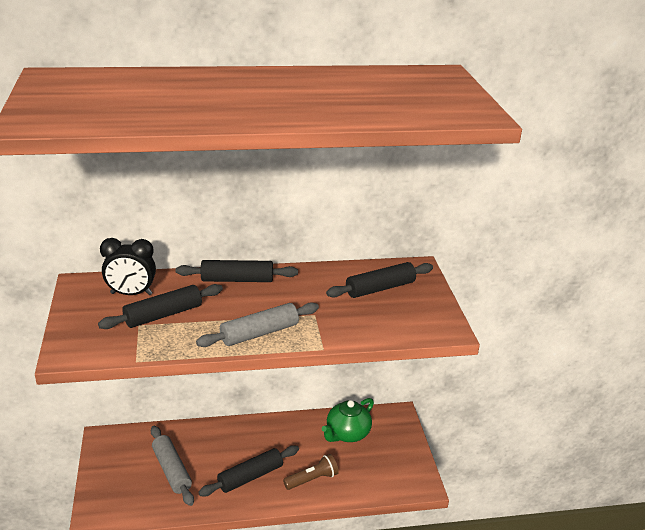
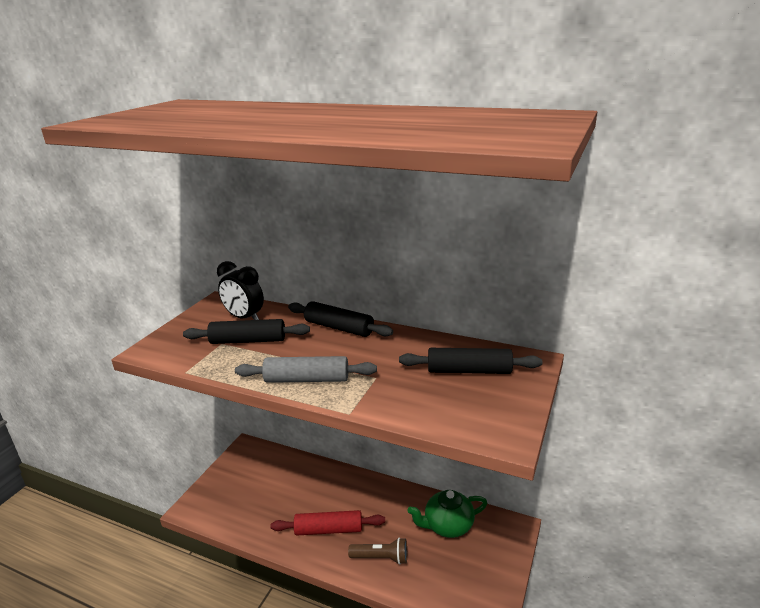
camera: 35 degrees right, 5 degrees down
grey rolling pin [151,426,194,506] -> none
black rolling pin [198,445,299,497] -> red rolling pin [270,510,385,535]

